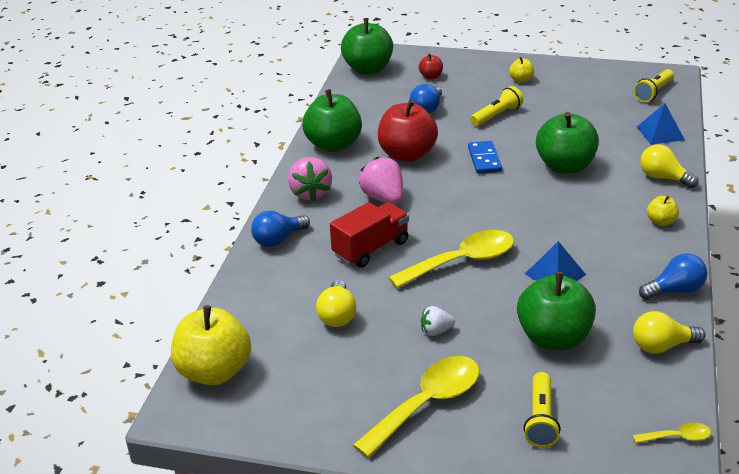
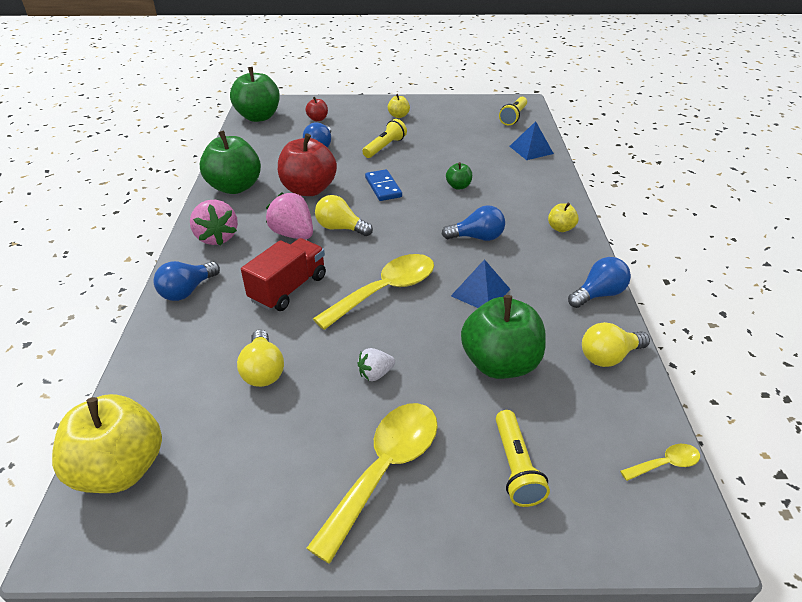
camera: 15 degrees left, 5 degrees up
green apple [536,112,599,174] -> green apple [446,162,472,190], size x0.46
yellow light bulb [640,144,699,188] -> yellow light bulb moved to [315,195,373,236]
none -> blue light bulb [442,205,505,241]

